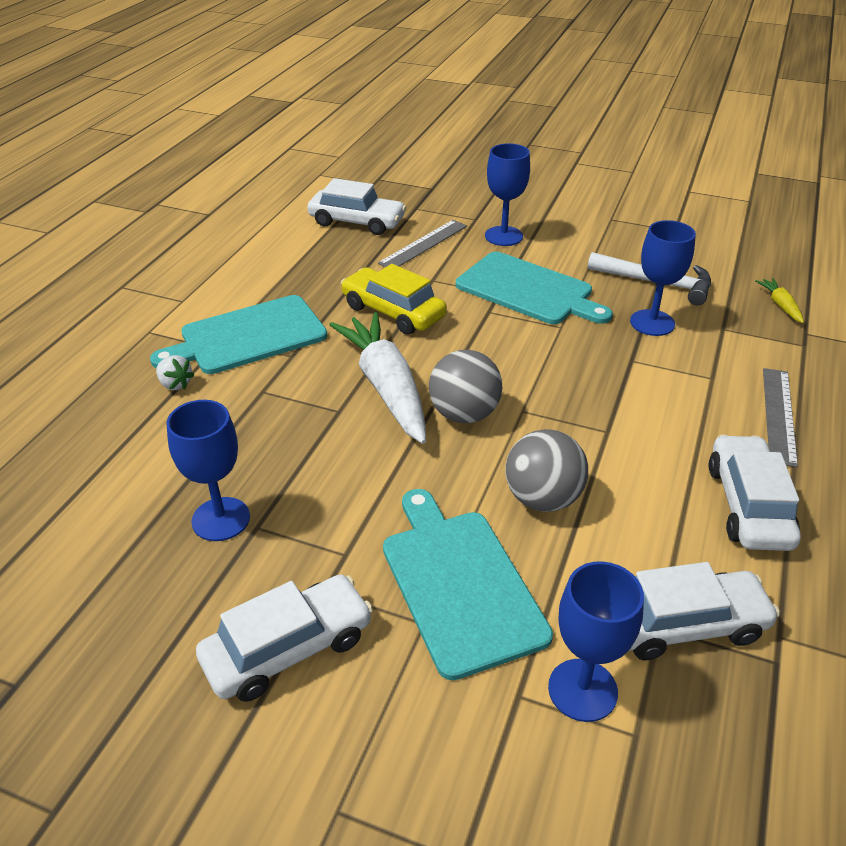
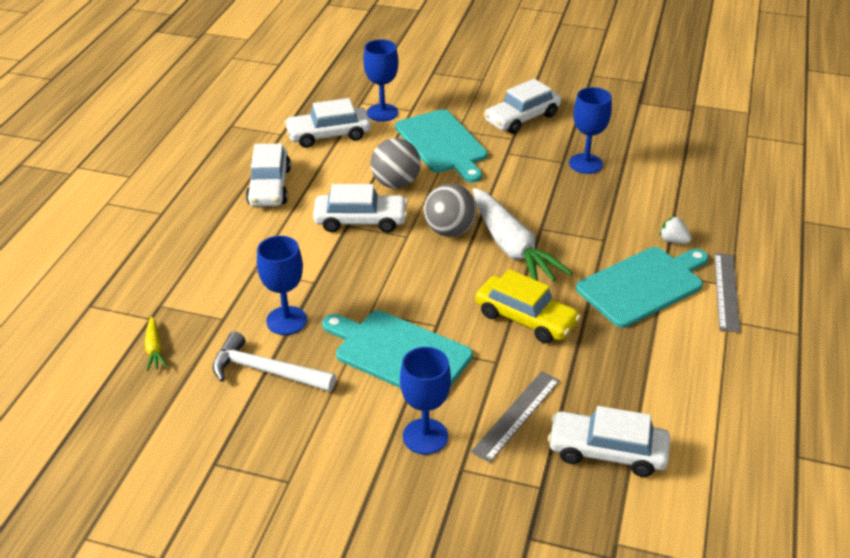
camera: 175 degrees right, 0 degrees up
grey ruler [763,368,798,467] -> grey ruler moved to [714,253,741,333]
none -> white car [313,184,408,233]

